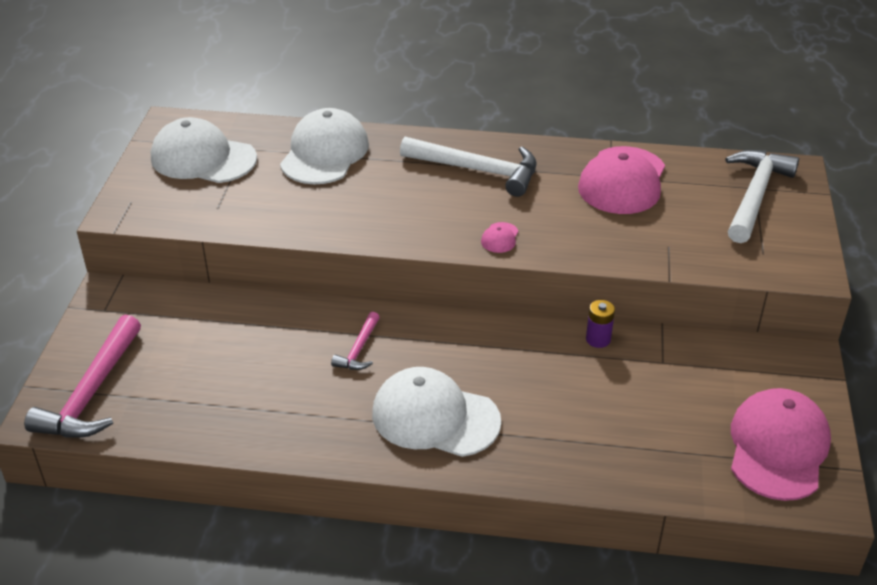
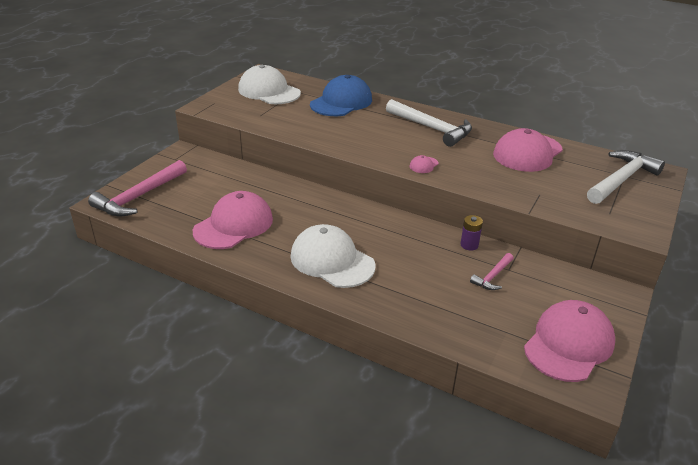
camera: 20 degrees right, 5 degrees down
white cap [280,108,369,185] -> blue cap [310,75,372,116]
pink hammer [331,312,380,370] -> pink hammer moved to [470,253,514,290]
none -> pink cap [193,191,273,249]

